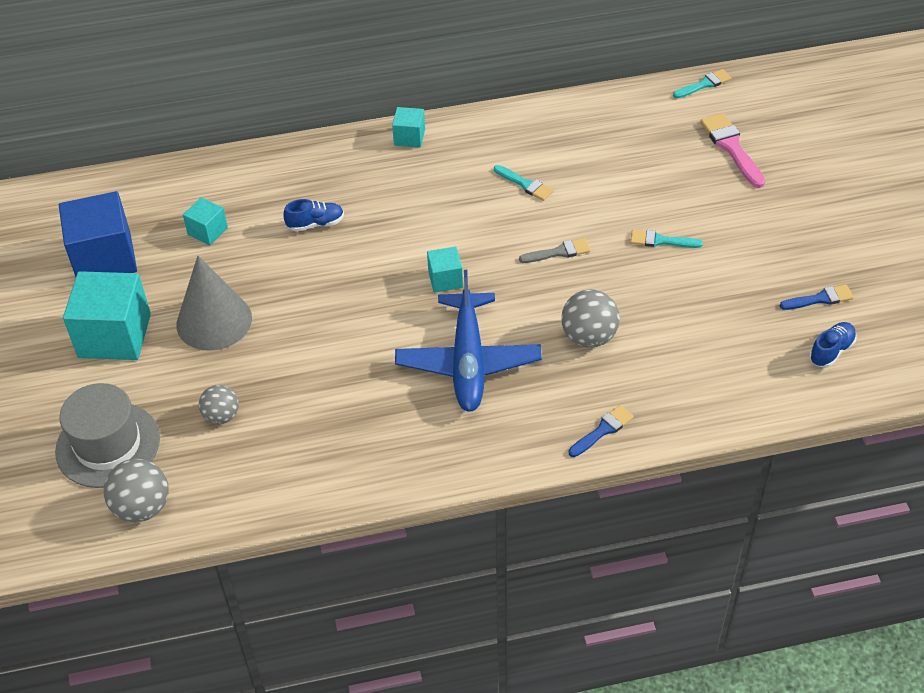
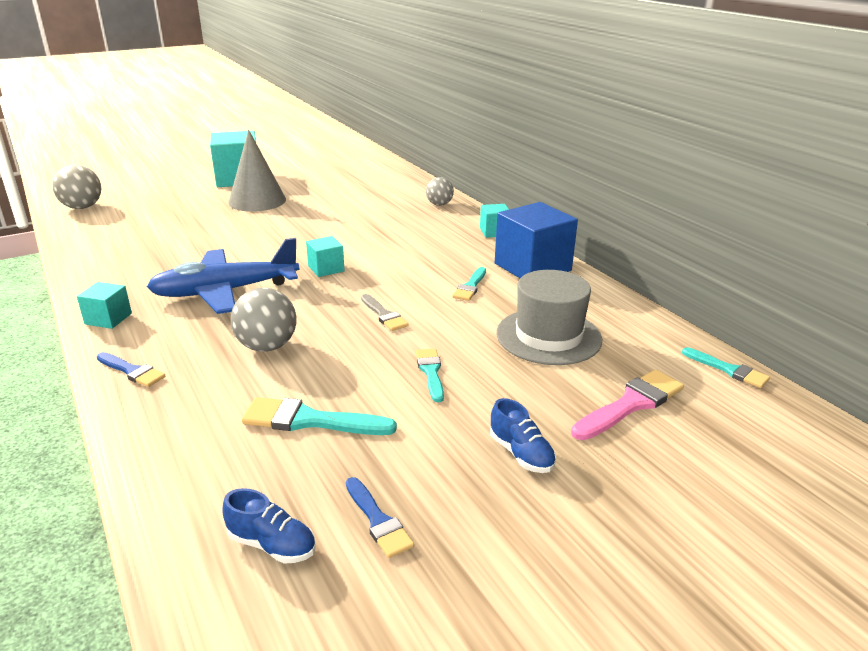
camera: 70 degrees right, 20 degrees down
grey hat [55,383,160,488] -> grey hat moved to [496,270,602,365]
blue cube [59,191,137,277] -> blue cube moved to [495,202,578,278]
turquoise cube [183,197,228,245] -> turquoise cube moved to [77,282,132,329]
grey ball [199,385,239,424] -> grey ball moved to [426,177,454,206]
blue shoe [283,199,344,232] -> blue shoe moved to [490,398,556,473]
none -> turquoise brush [242,397,397,435]

